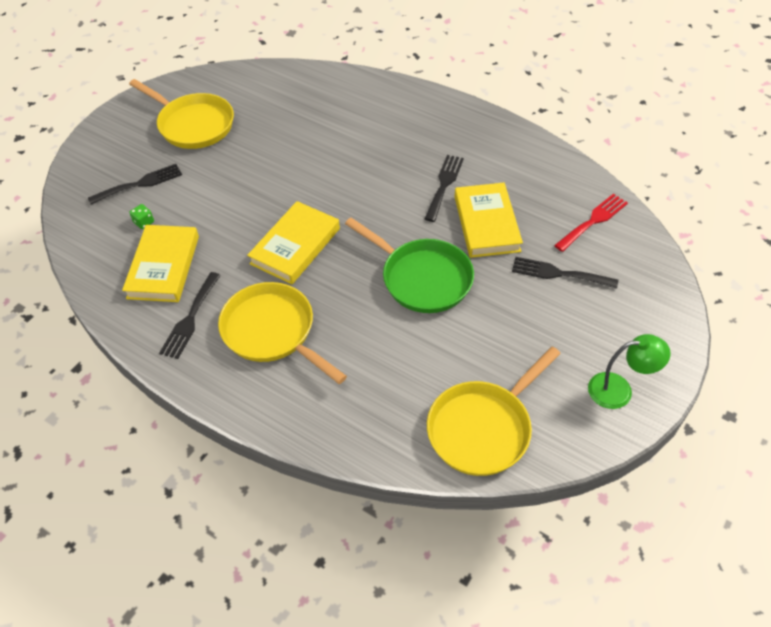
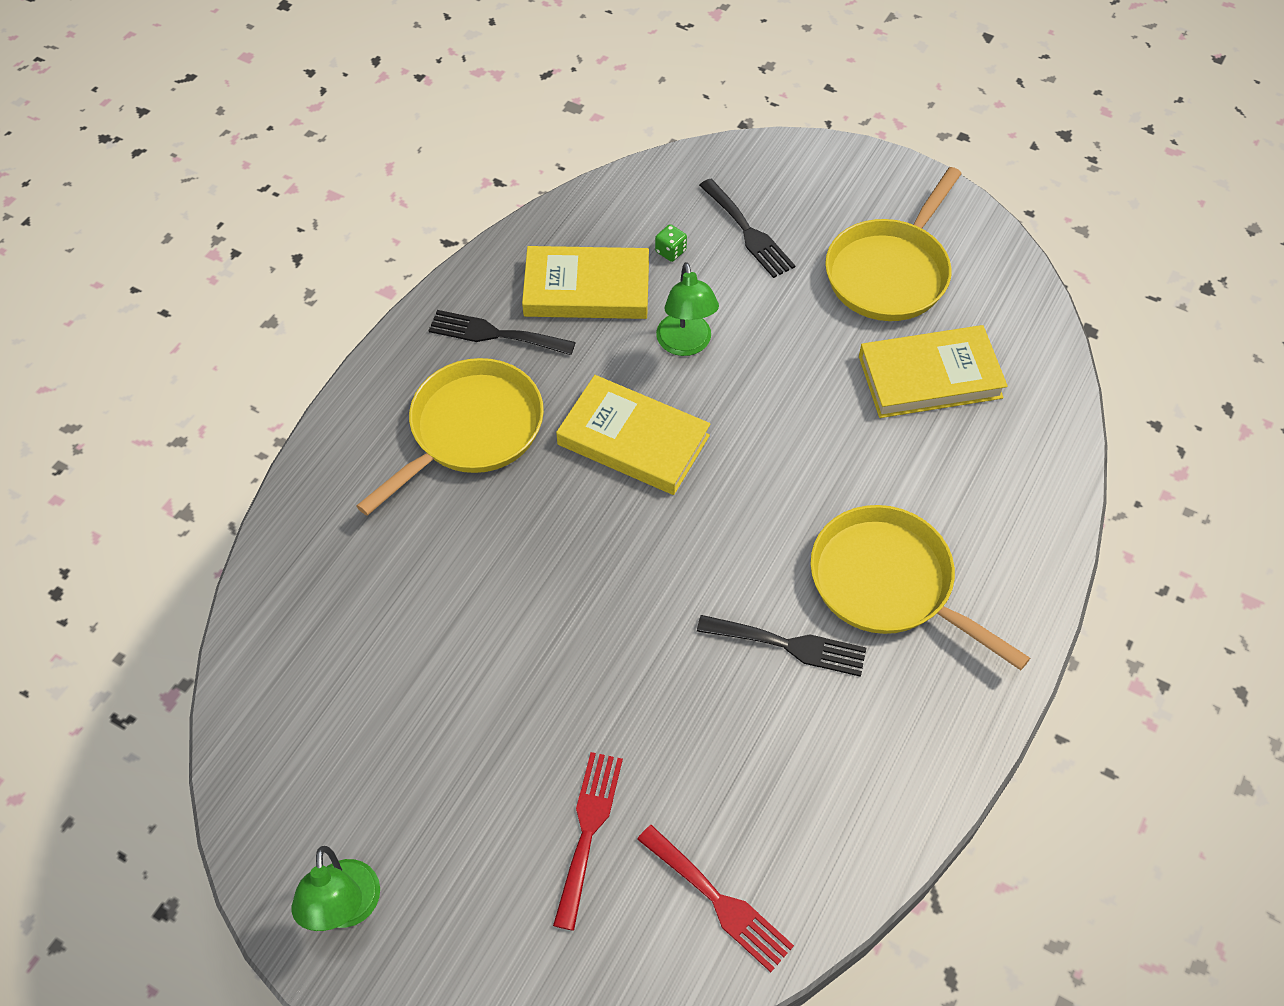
camera: 85 degrees right, 5 degrees up
green pan [345,218,474,313] -> none
yellow pan [427,346,561,476] -> yellow pan moved to [810,505,1030,670]
yellow book [455,183,523,258] -> yellow book moved to [859,325,1008,418]
black fork [512,257,618,289] -> red fork [553,752,623,931]
none -> green lamp [656,262,719,356]

